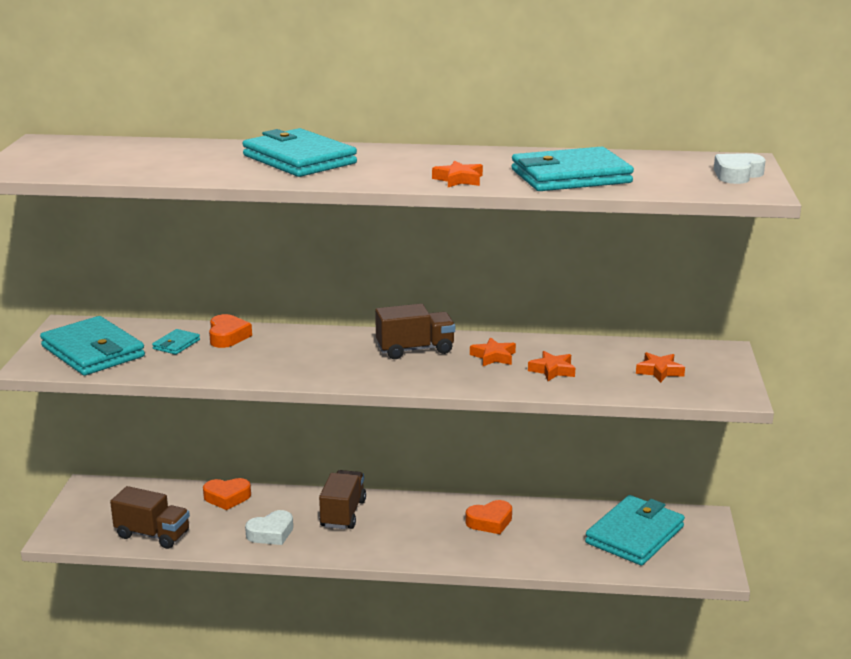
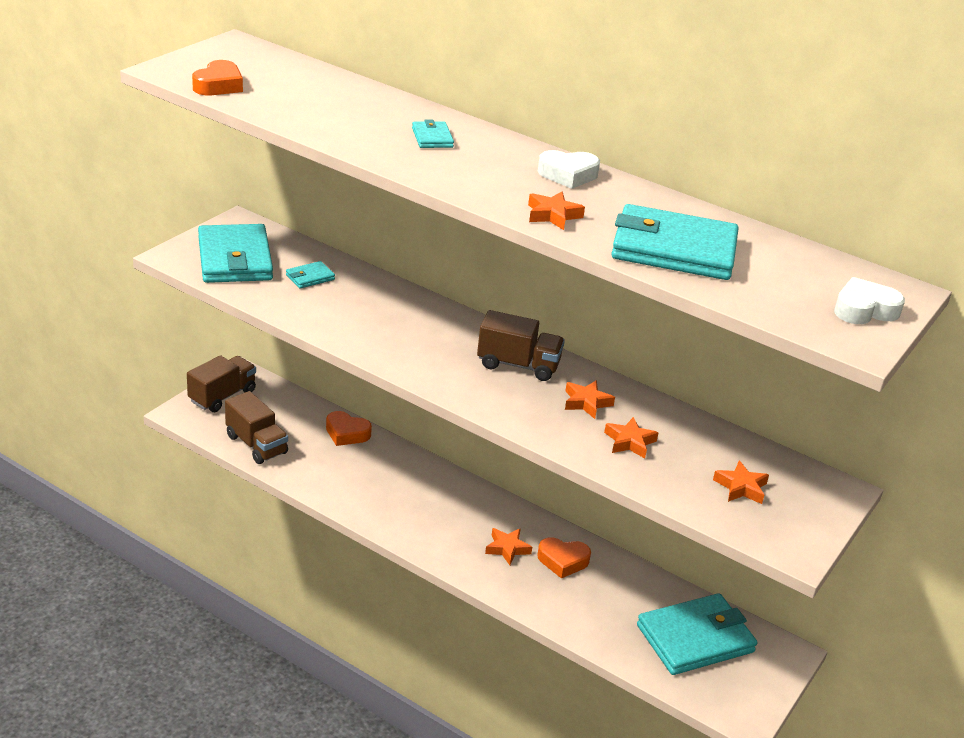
camera: 25 degrees right, 10 degrees up
orange heart [209,314,252,348] -> orange heart moved to [192,60,243,95]
turquoise wallet [242,128,357,177] -> turquoise wallet [412,119,454,148], size x0.44
white heart [245,510,293,545] -> white heart moved to [538,150,600,189]
brown truck [319,470,366,529] -> brown truck moved to [187,355,256,412]
none -> orange star [485,528,532,565]

